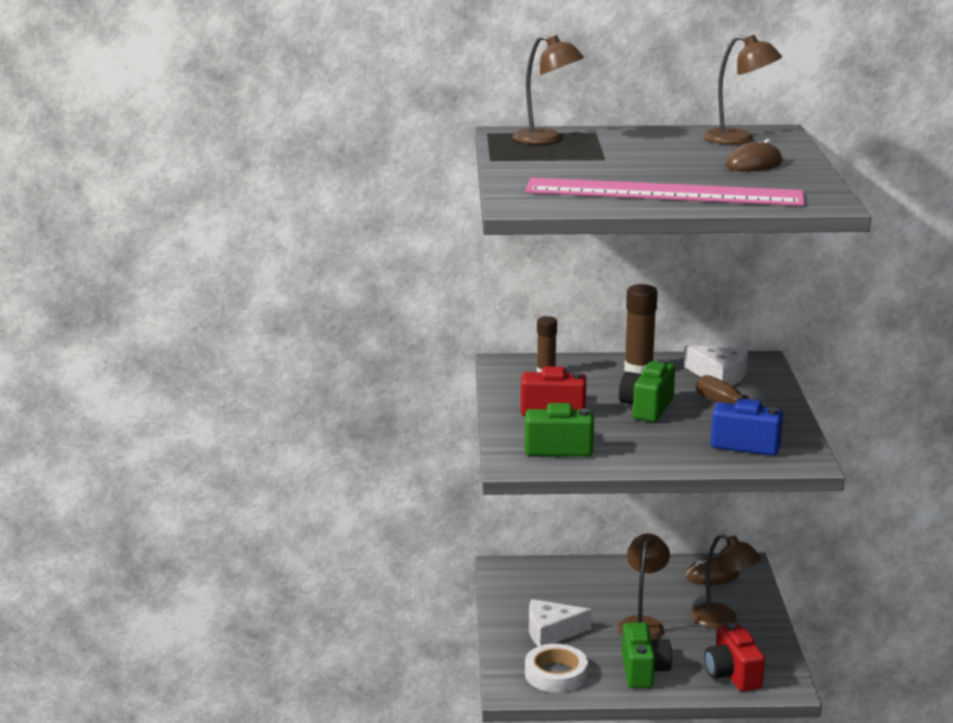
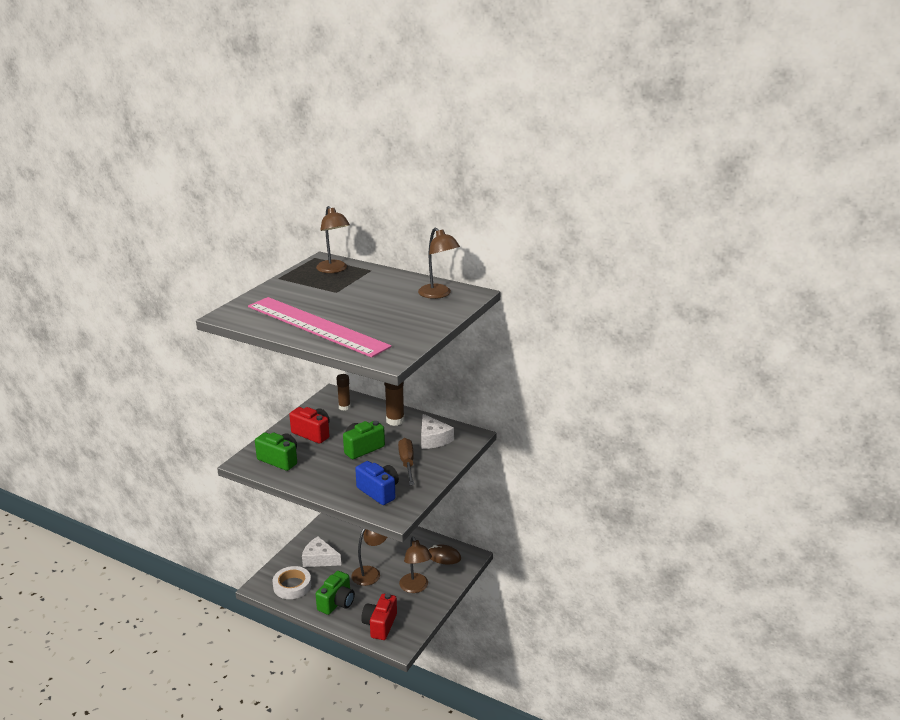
camera: 30 degrees right, 5 degrees up
brown mouse [725,139,782,172] -> none

